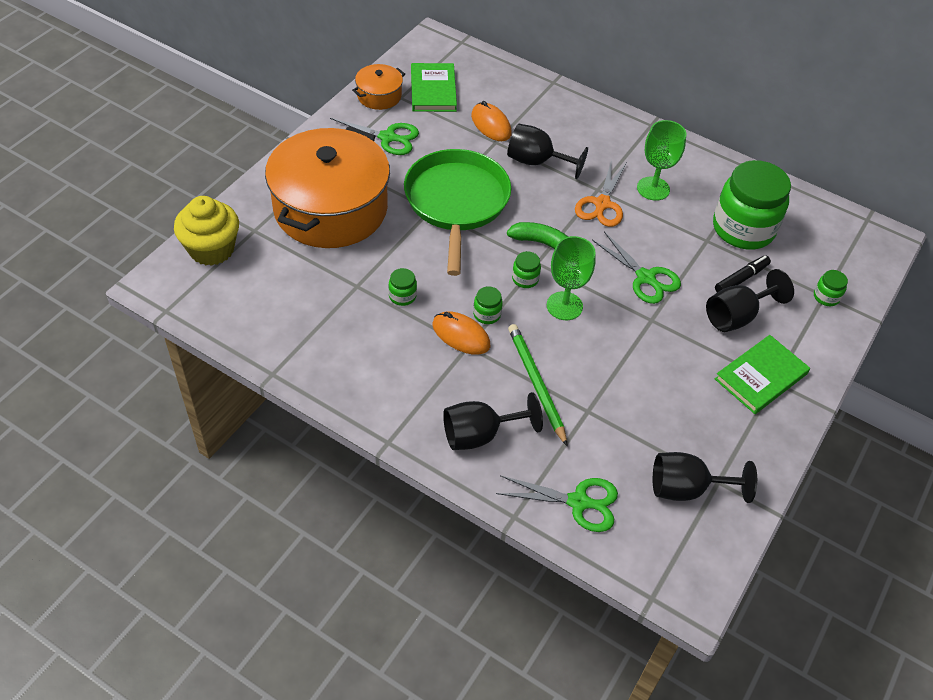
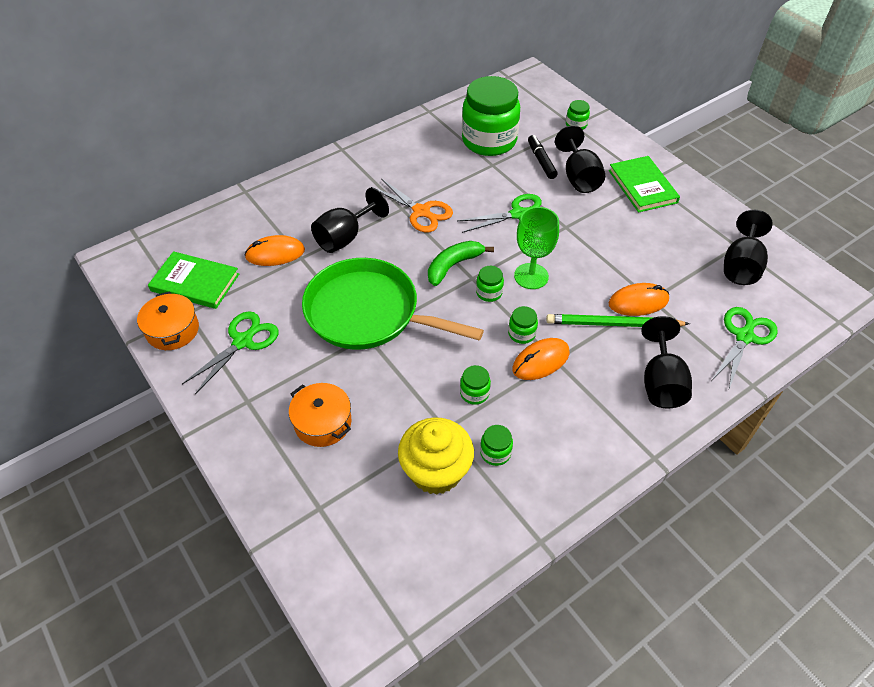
camera: 65 degrees left, 0 degrees up
yellow cupcake [174,196,239,266] -> yellow cupcake moved to [398,417,474,495]
orange pot [265,126,390,248] -> orange pot [289,383,351,447], size x0.43
green goblet [637,120,687,201] -> none
none -> green jar [480,425,513,466]
none -> orange mouse [608,283,669,316]

